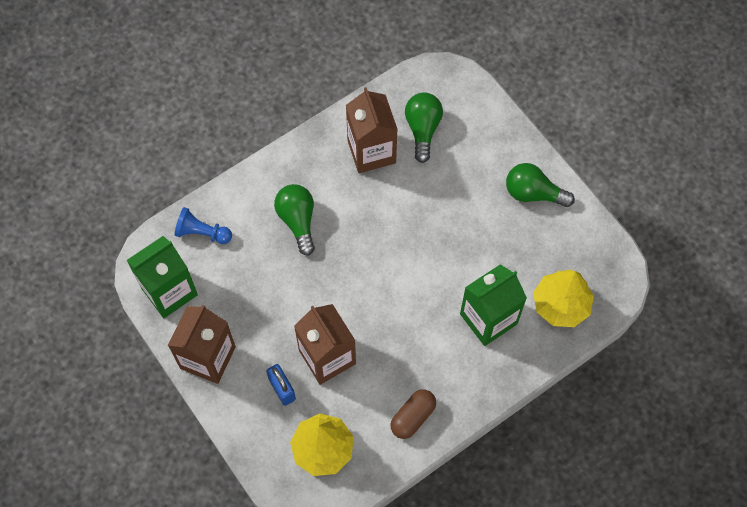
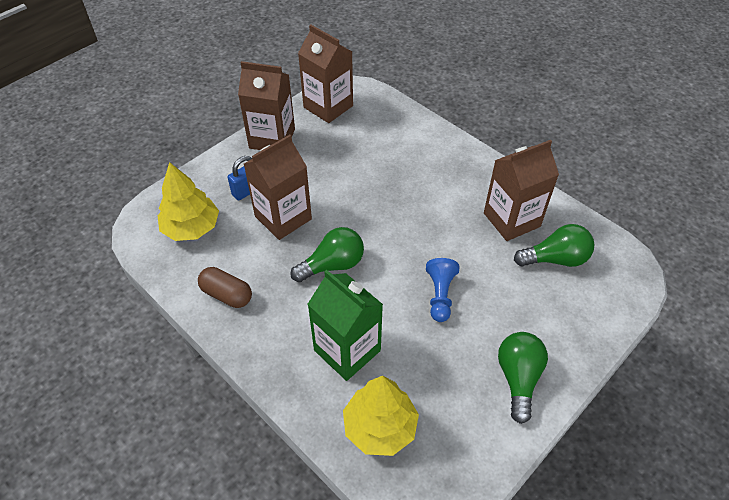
camera: 80 degrees right, 15 degrees down
green carton [127,236,198,318] -> brown carton [298,24,353,123]
blue pawn [175,207,232,244] -> blue pawn moved to [426,258,459,322]
green light bulb [274,184,315,256] -> green light bulb moved to [290,227,364,282]

